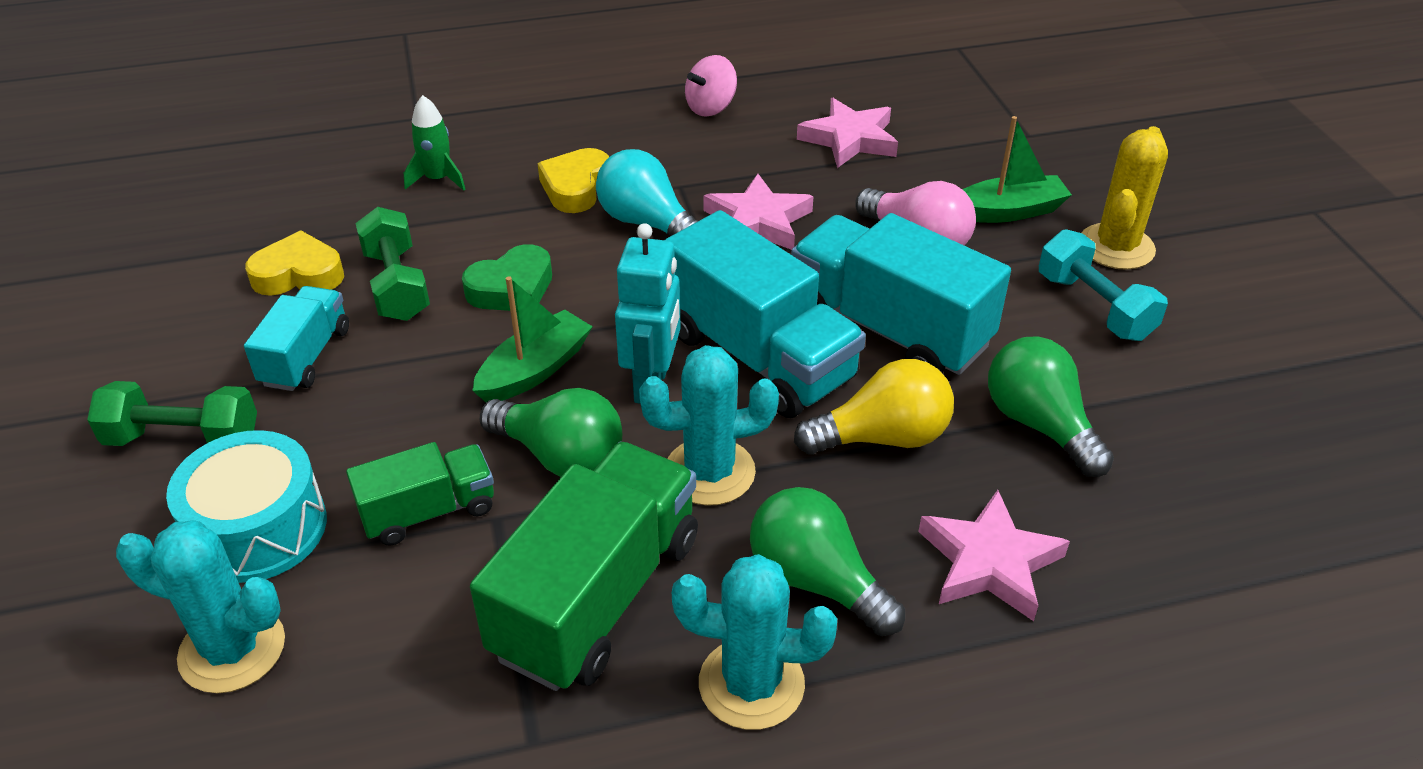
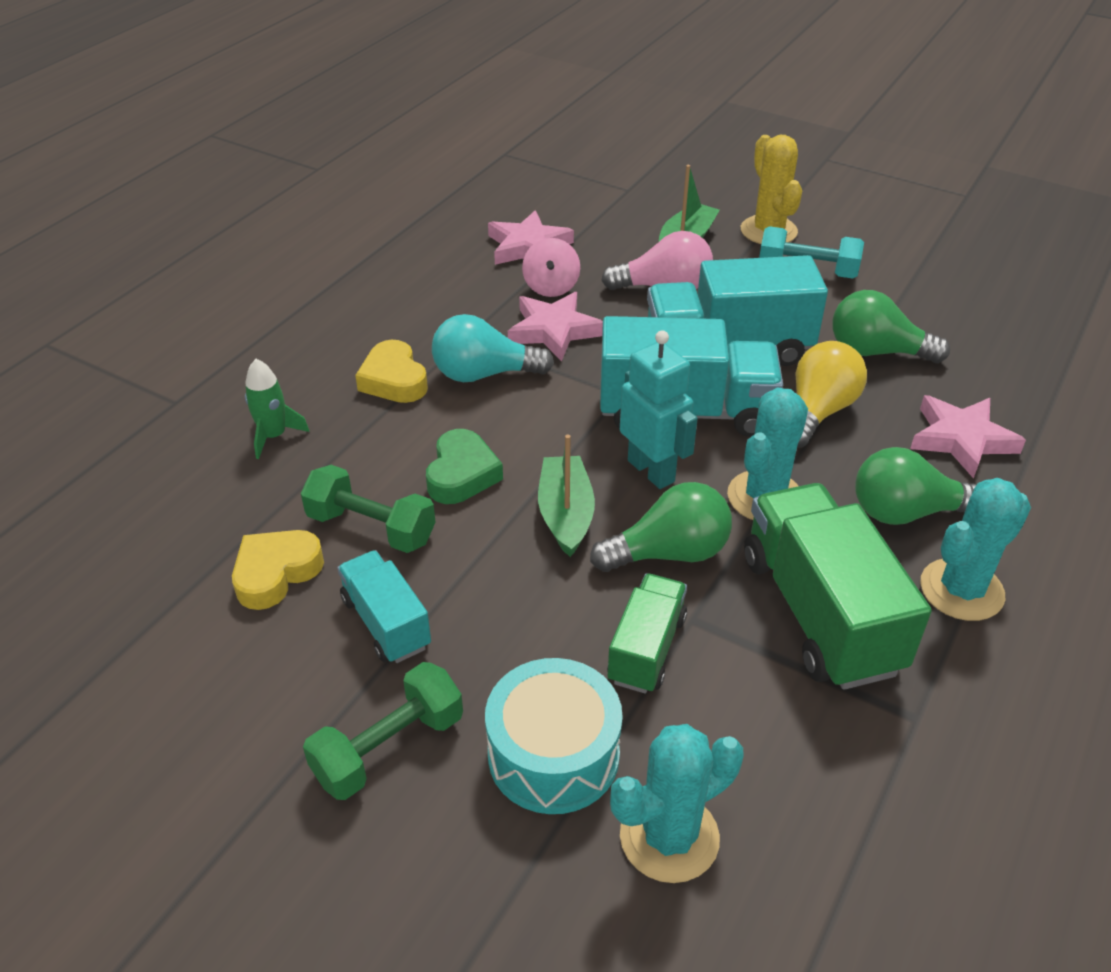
camera: 45 degrees left, 0 degrees up
pink spinning top [685,55,737,117] -> pink spinning top moved to [522,238,580,297]

